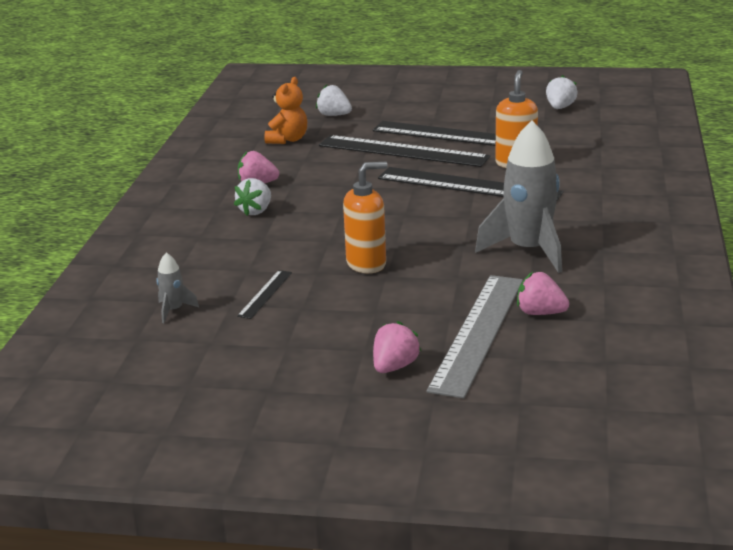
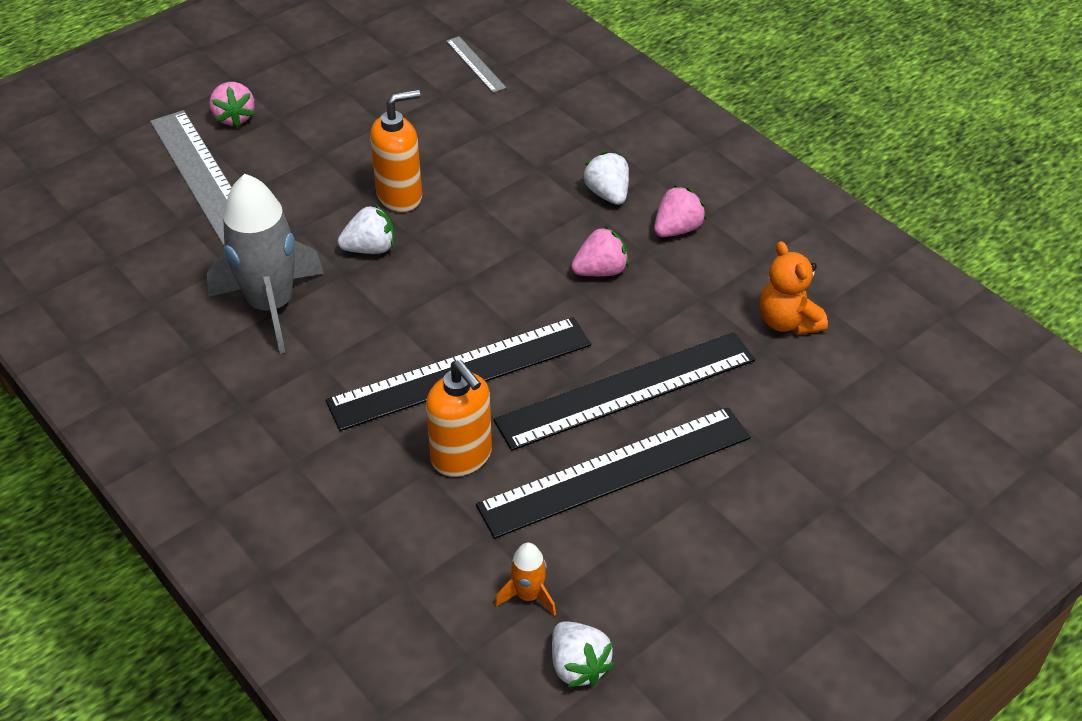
camera: 130 degrees right, 20 degrees up
grey rocket [156,253,199,323] -> grey ruler [446,36,506,93]
black ruler [237,270,292,319] -> none
white strawberry [316,85,352,116] -> white strawberry moved to [338,205,394,254]
orange soap dispenser [343,162,388,273] -> orange soap dispenser turned 135 degrees counterclockwise [370,90,422,212]
pink strawberry [517,272,569,315] -> pink strawberry moved to [571,226,629,276]
none -> orange rocket [495,543,556,616]

